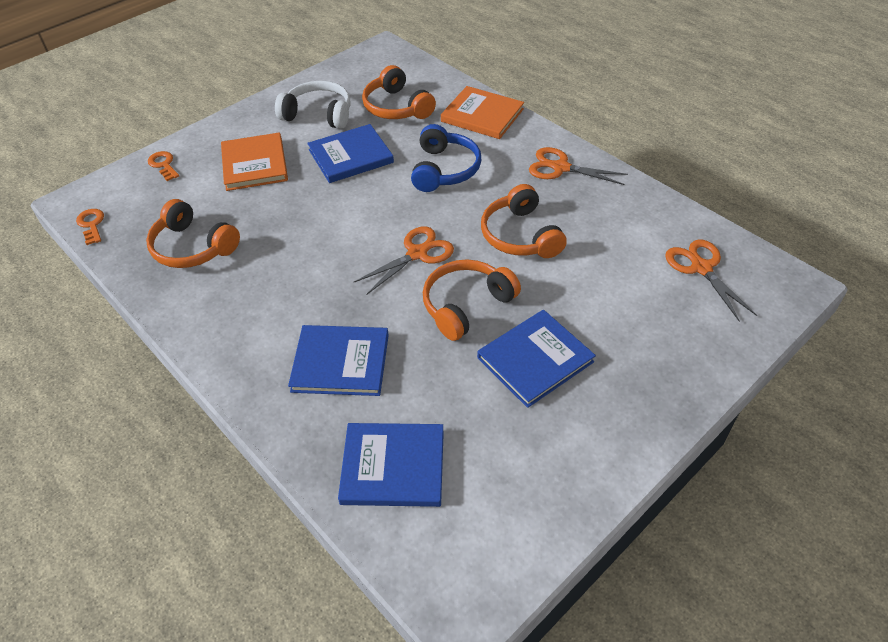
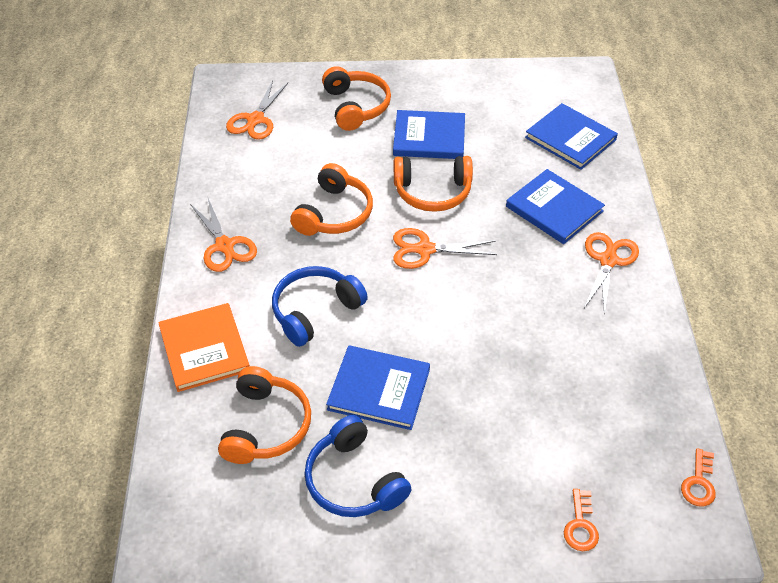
camera: 140 degrees left, 0 degrees up
orange headphones [146,199,240,268] -> orange headphones moved to [322,66,391,131]
orange book [221,133,288,191] -> none
white headphones [275,81,351,129] -> blue headphones [304,415,412,517]
none -> orange scissors [584,232,639,315]

